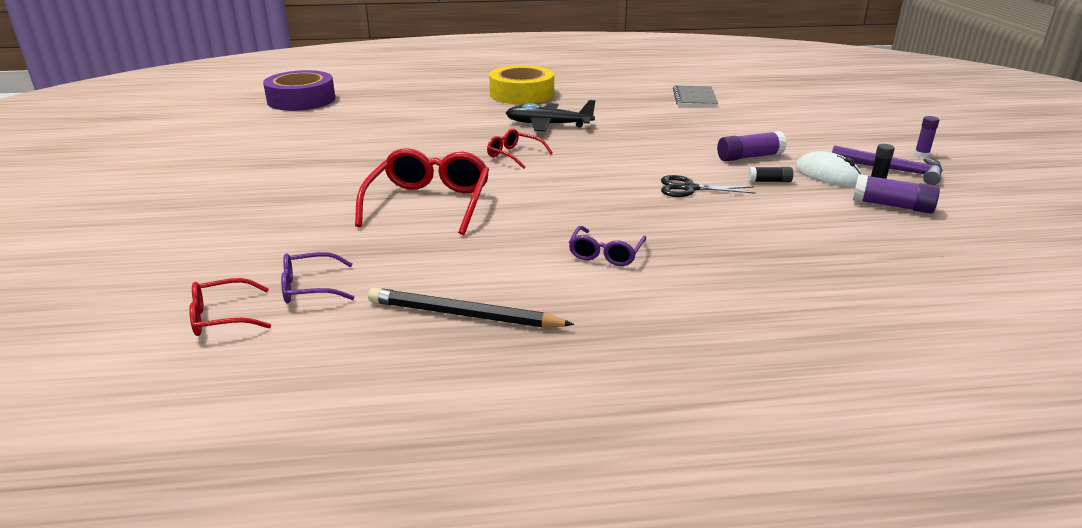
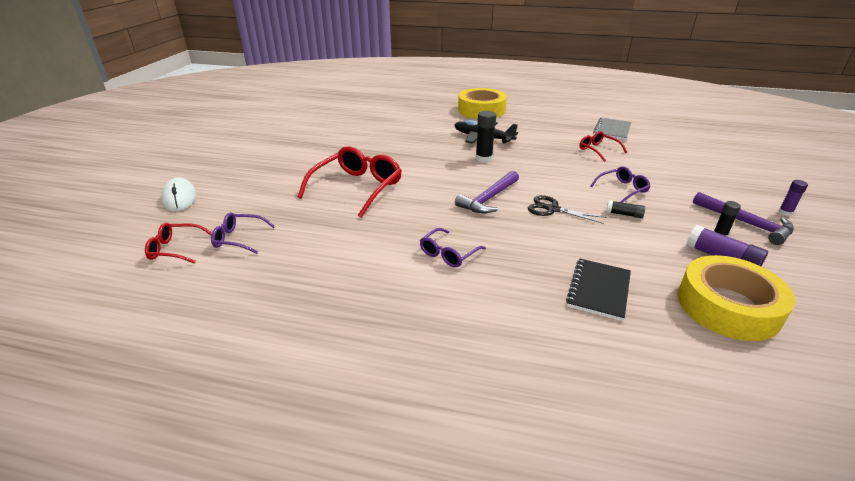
camera: 20 degrees right, 5 degrees up
purple tape [263,70,335,111] -> none
black pencil [368,288,574,328] -> none
red glasses [487,129,553,169] -> red glasses moved to [579,131,627,162]
purple glue stick [717,131,787,162] -> purple glasses [590,166,651,203]
white mouse [796,151,862,187] -> white mouse moved to [161,177,196,212]
none -> purple hammer [455,171,519,214]
none -> black glue stick [476,111,496,162]
none -> black notebook [566,259,631,321]
none -> yellow tape [678,255,795,341]

